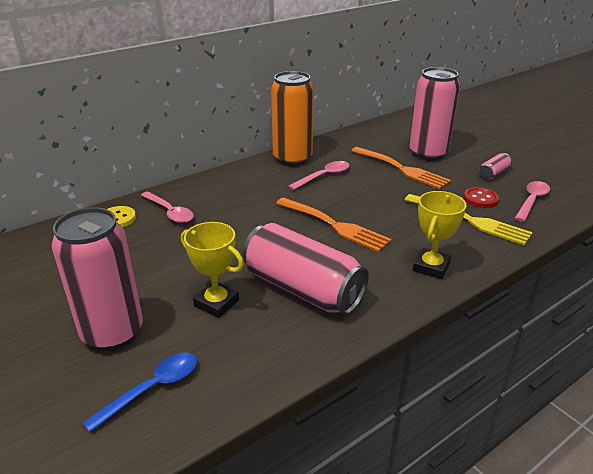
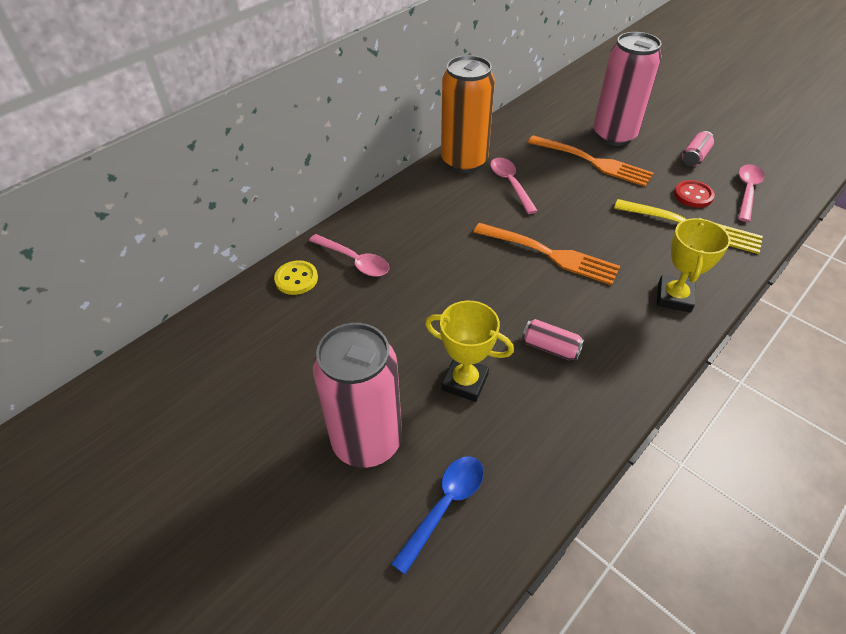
camera: 10 degrees left, 15 degrees up
pink can [242,223,369,315] -> pink can [522,319,585,361], size x0.42
pink spoon [288,161,350,190] -> pink spoon turned 60 degrees counterclockwise [490,158,538,214]

